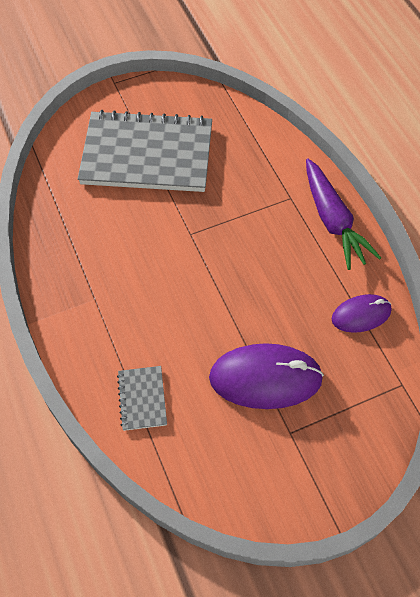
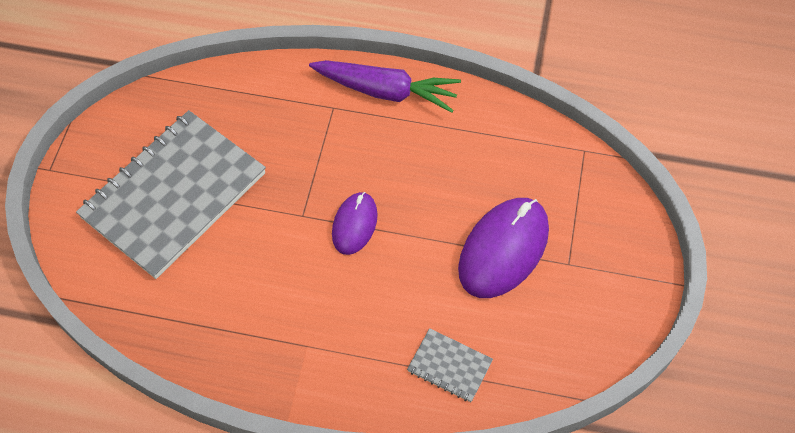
camera: 55 degrees left, 0 degrees up
purple mouse [331,294,391,333] -> purple mouse moved to [332,192,378,255]

